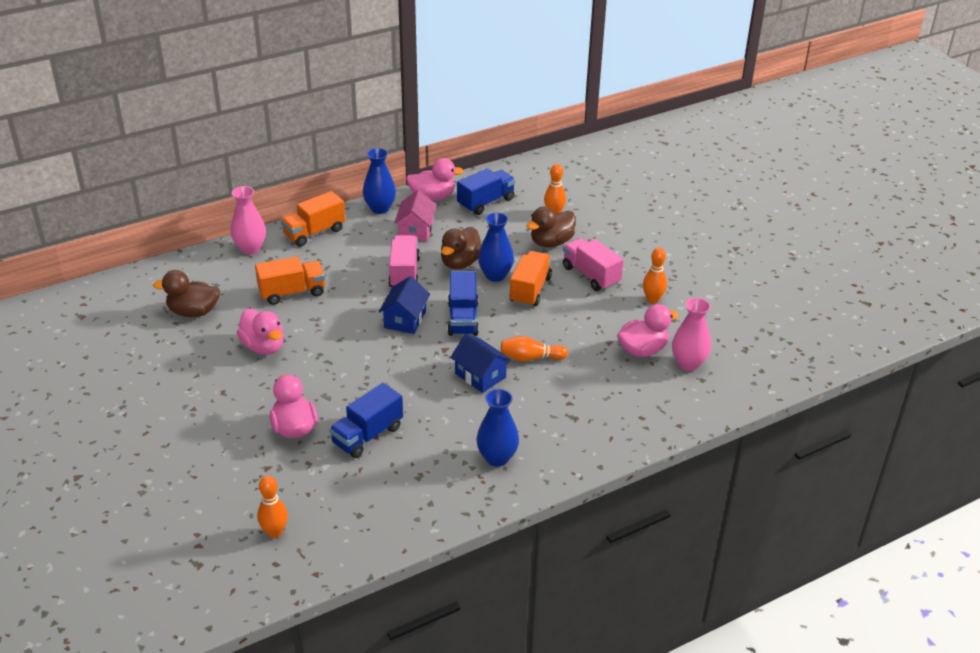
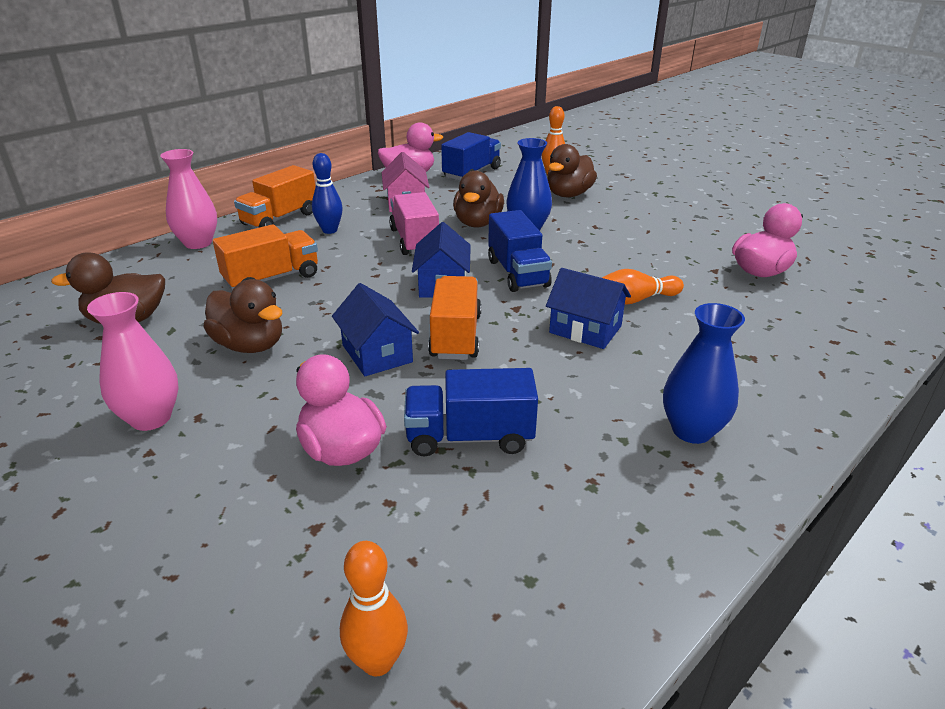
camera: 15 degrees left, 5 degrees down
pink duck [237,309,284,355] -> brown duck [204,279,282,353]
blue truck [329,383,403,458] -> blue truck turned 60 degrees clockwise [404,368,538,457]
blue vase [363,148,396,214] -> none
orange truck [509,251,552,307] -> orange truck moved to [428,276,481,360]
pink truck [563,238,624,291] -> none
orange bowling pin [643,248,667,304] -> none
pink vase [672,298,711,371] -> pink vase moved to [87,292,179,431]
none -> blue bowling pin [312,153,343,234]
none -> blue house [332,283,419,376]

